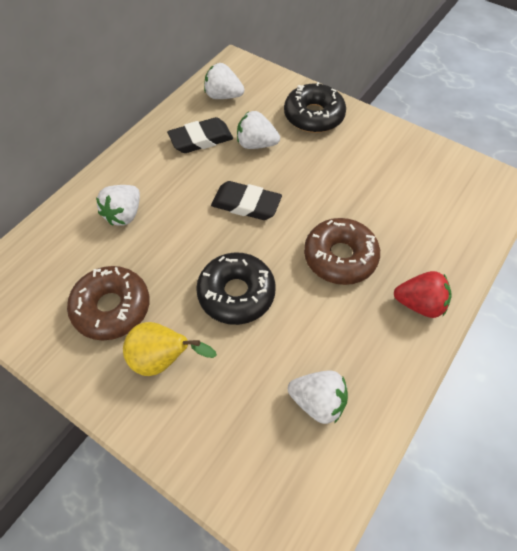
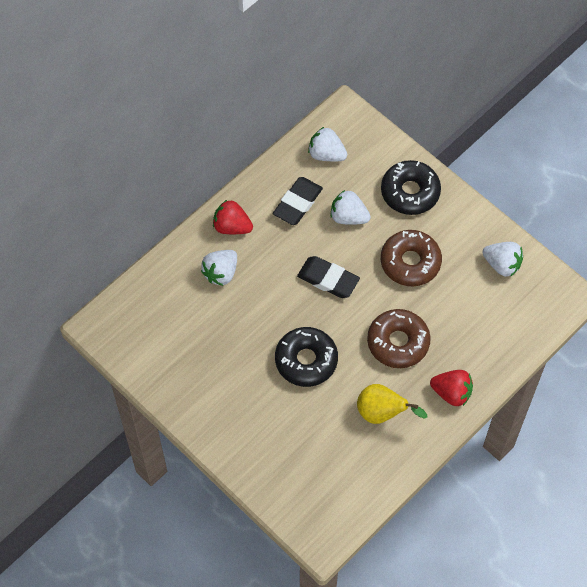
camera: 10 degrees right, 5 degrees up
brown donut [67,266,149,340] -> brown donut moved to [381,230,442,286]
yellow pear [123,322,217,376] -> yellow pear moved to [357,384,428,424]
black eraser [167,117,233,153] -> black eraser turned 45 degrees counterclockwise [273,177,323,225]
white strawberry [288,371,348,424] -> white strawberry moved to [482,242,523,277]
none -> red strawberry [213,199,253,234]

